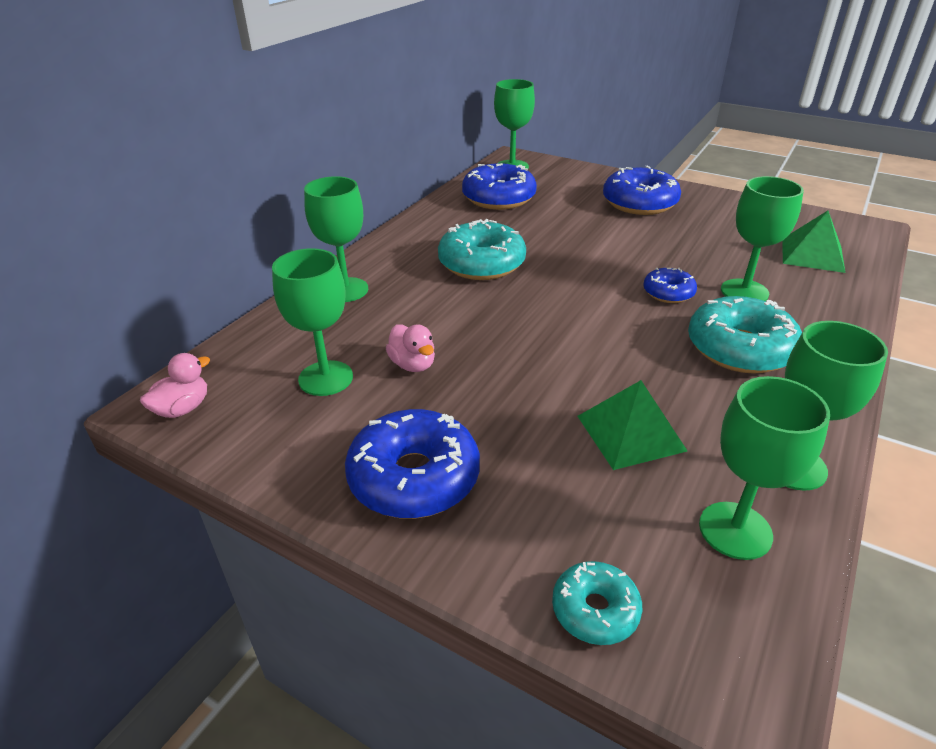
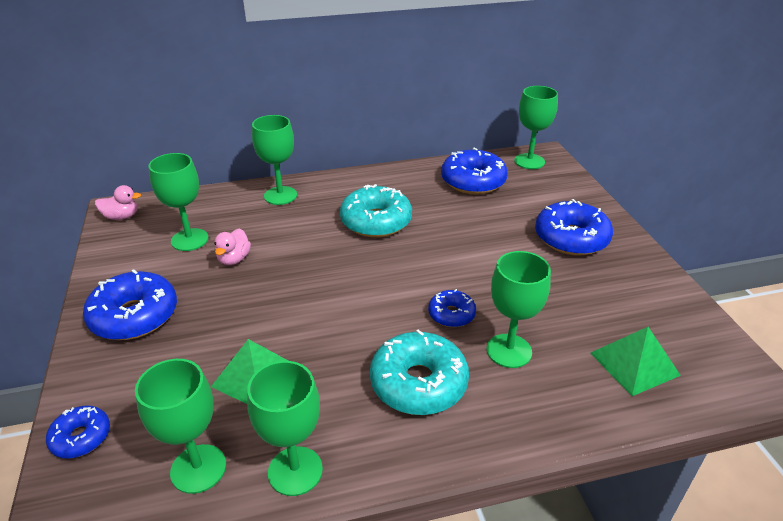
camera: 45 degrees right, 0 degrees up
turquoise donut [552,561,642,645] -> blue donut [46,405,110,458]

